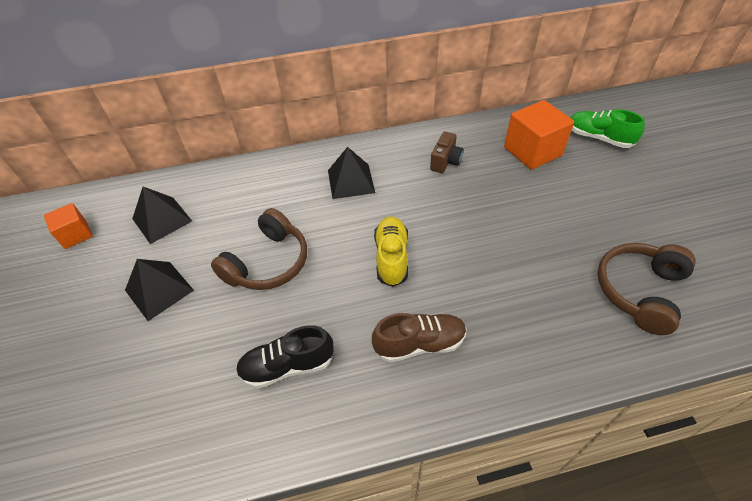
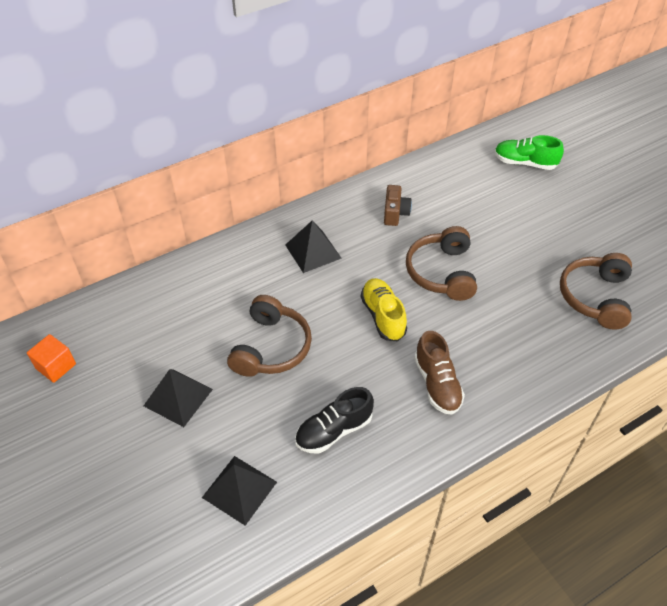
camera: 20 degrees left, 0 degrees up
black pyramid [132,187,192,244] -> black pyramid moved to [202,456,277,526]
brown shoe [372,313,467,362] -> brown shoe turned 105 degrees clockwise [414,331,465,415]
orange cube [504,100,574,170] -> none
none -> brown headphones [406,226,477,301]

